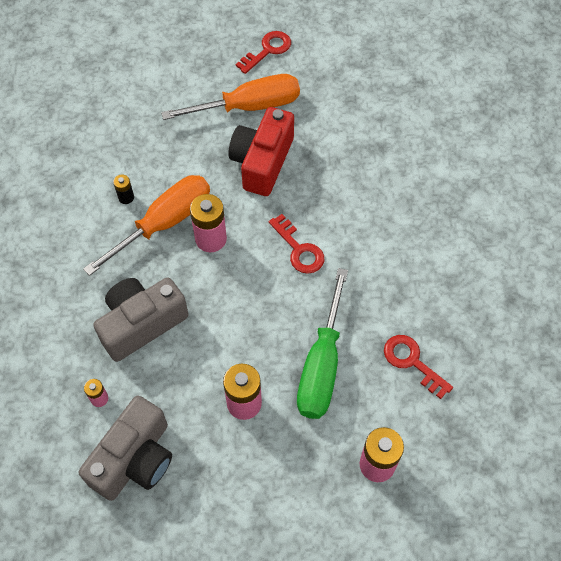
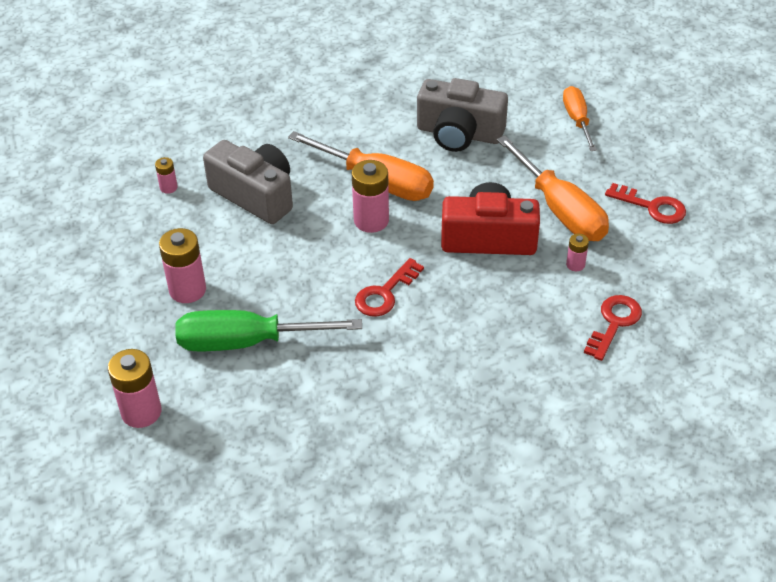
camera: 75 degrees right, 15 degrees down
grey camera [79,395,172,501] -> grey camera moved to [417,78,508,152]
black battery [113,175,134,204] -> none
red key [384,335,453,399] -> red key moved to [584,295,642,361]
none -> orange screwdriver [563,86,597,151]
none -> pink battery [566,234,589,271]

